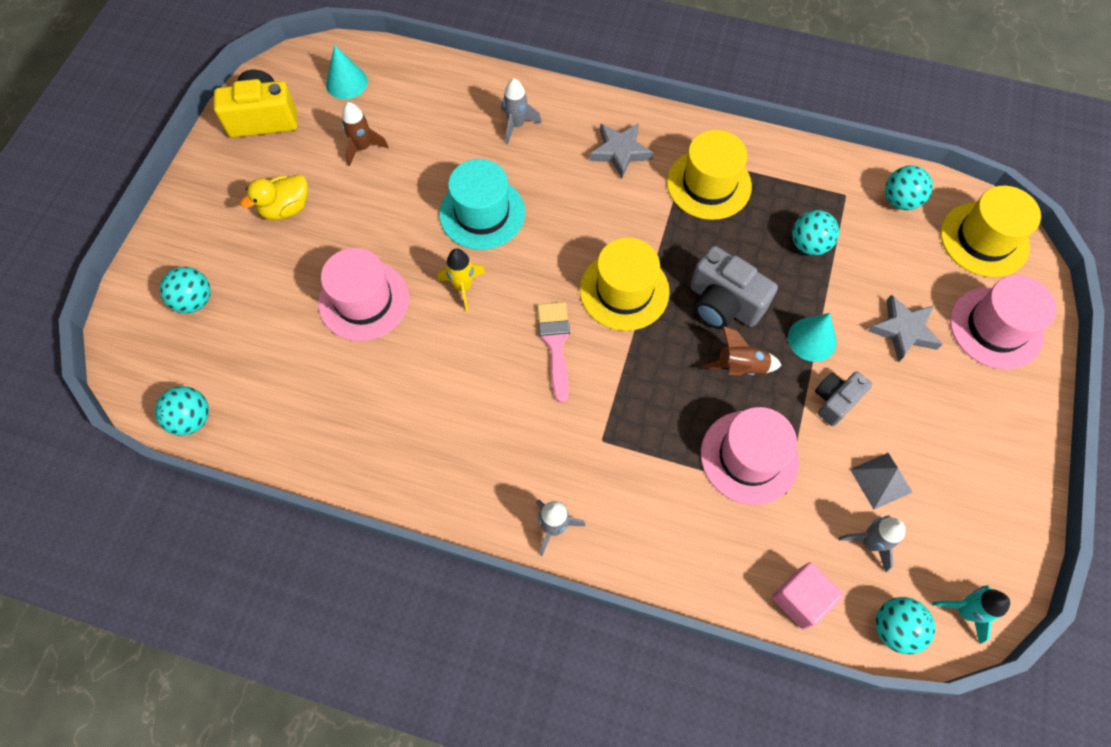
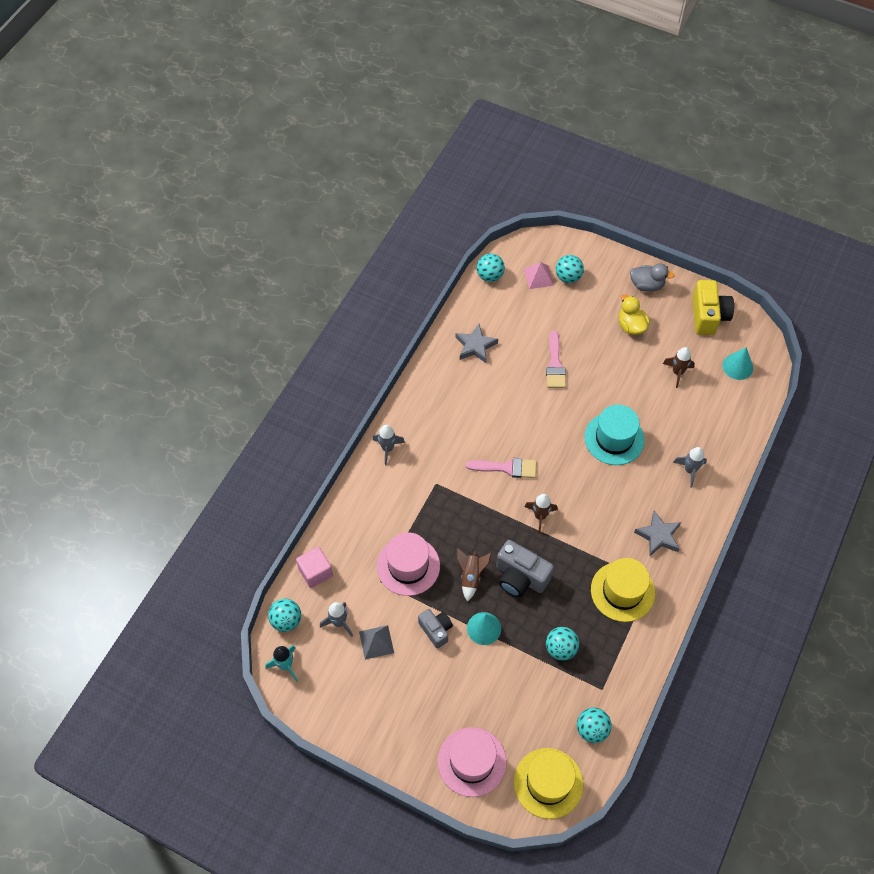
camera: 100 degrees right, 5 degrees down
pink hat [318,248,409,341] -> pink brush [546,330,566,388]
yellow rocket [438,248,486,312] -> none
yellow hat [580,238,670,331] -> brown rocket [524,494,558,534]
grey camera [690,246,778,329] -> grey camera turned 105 degrees counterclockwise [496,540,554,597]
grey star [868,295,943,362] -> grey star moved to [455,324,498,363]
none -> pink pyramid [524,262,554,289]
none -> grey duck [630,263,675,292]

